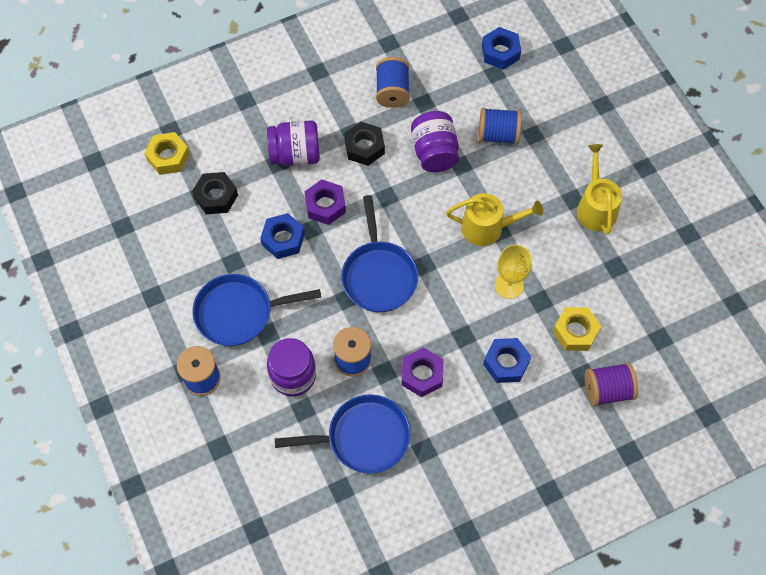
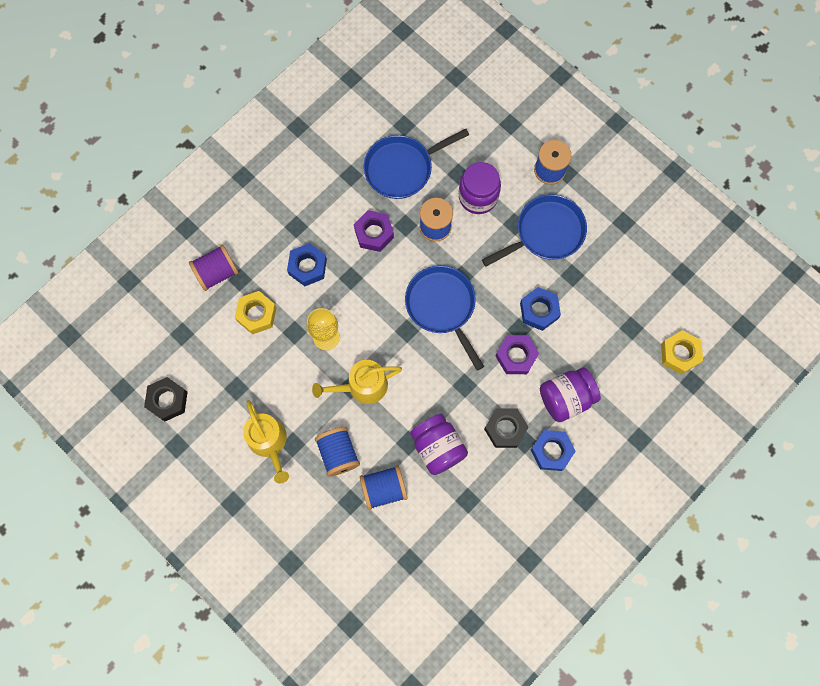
camera: 160 degrees right, 10 degrees up
black nut [192,172,238,214] -> black nut moved to [144,377,188,421]
blue spool [376,57,410,108] -> blue spool moved to [315,427,360,477]
blue nut [482,27,521,70] -> blue nut moved to [531,430,576,471]

